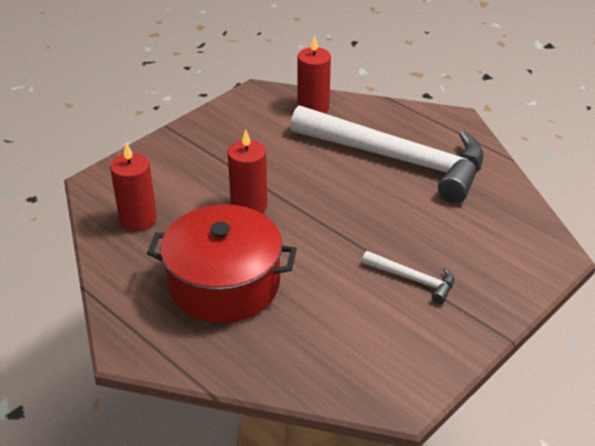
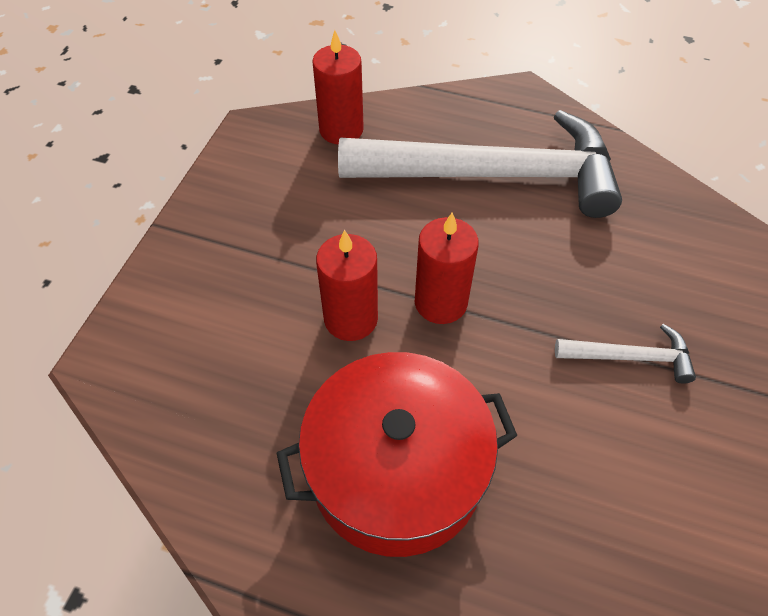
camera: 25 degrees left, 15 degrees up
red candle [110,143,157,231] -> red candle moved to [415,212,479,324]

